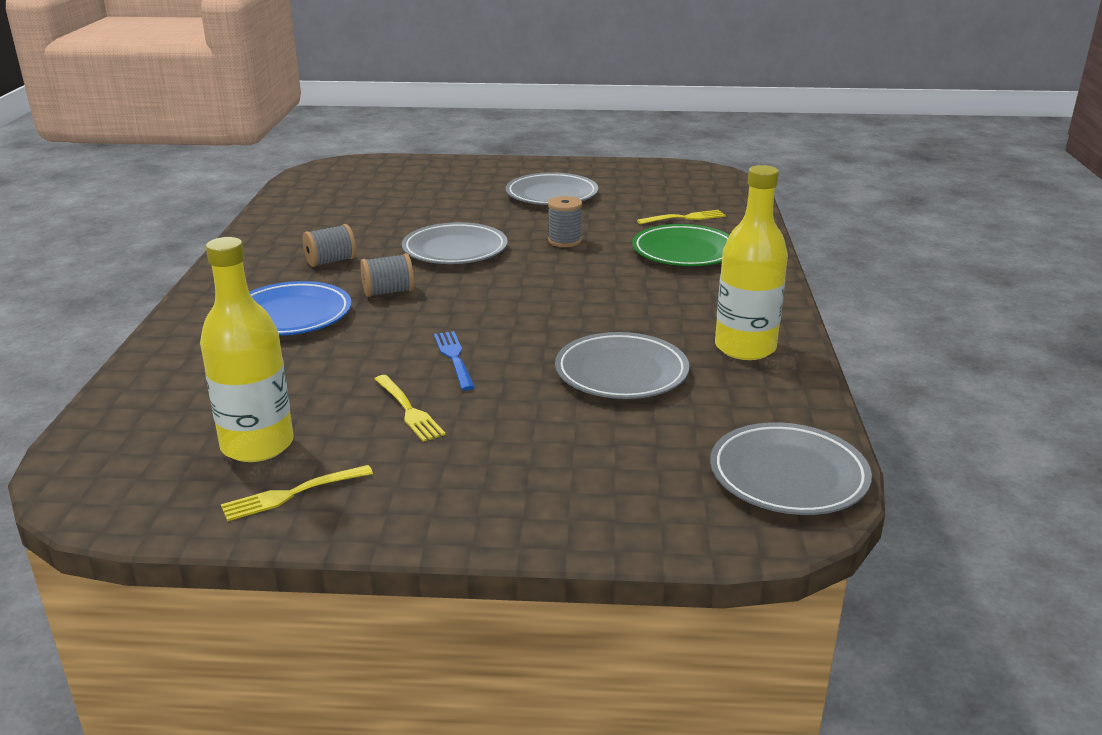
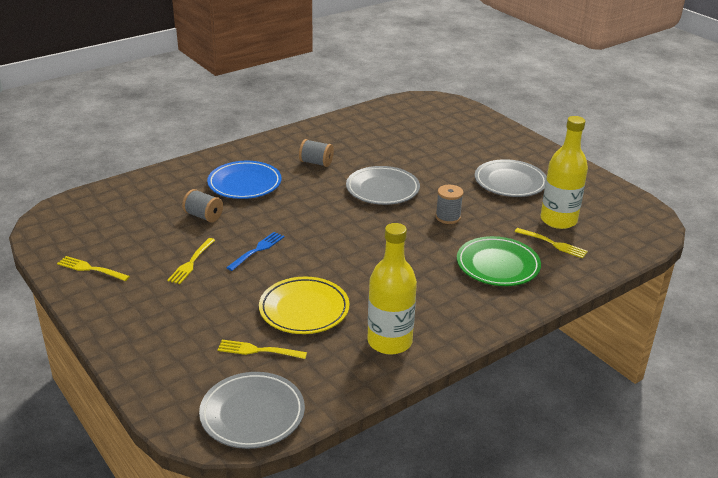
camera: 50 degrees right, 5 degrees up
yellow bottle [200,237,294,462] -> yellow bottle moved to [540,116,588,229]
grey spool [360,253,414,297] -> grey spool moved to [182,189,223,222]
grey plate [555,332,689,399] -> yellow plate [259,277,349,334]
none -> yellow fork [217,340,307,359]

